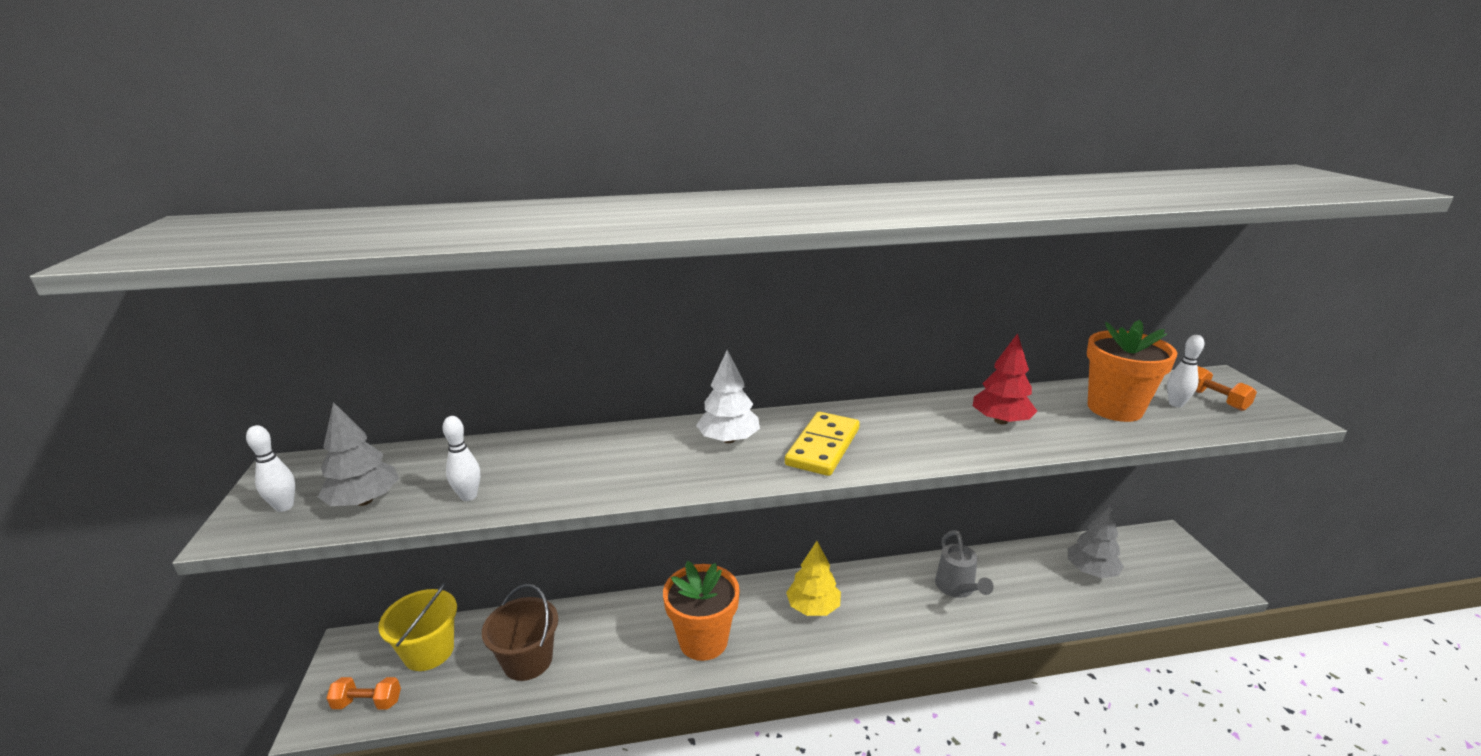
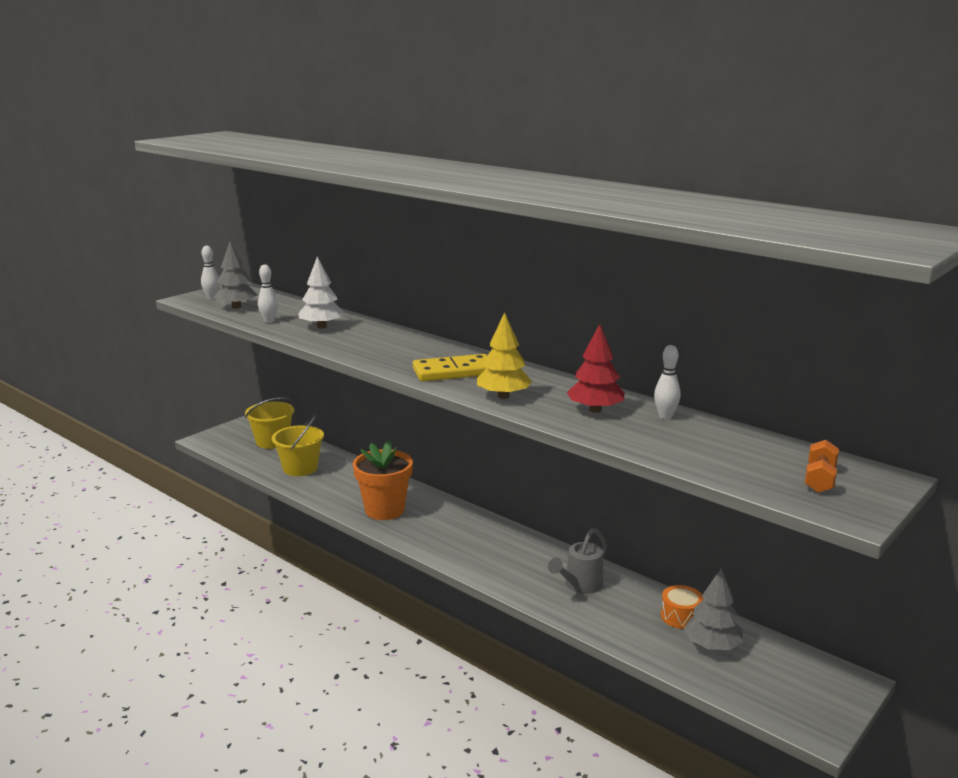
camera: 50 degrees right, 5 degrees down
orange dumbbell [327,677,401,710] -> none
brown bucket [482,584,558,681] -> yellow bucket [272,415,324,476]
white tree [696,350,760,443] -> white tree moved to [298,257,344,328]
yellow tree [786,541,841,616] -> yellow tree moved to [477,312,532,399]
orange flower pot [1087,320,1177,422] -> none
white bowling pin [1167,335,1204,407] -> white bowling pin moved to [654,345,680,419]
none -> orange drum [661,585,703,629]

